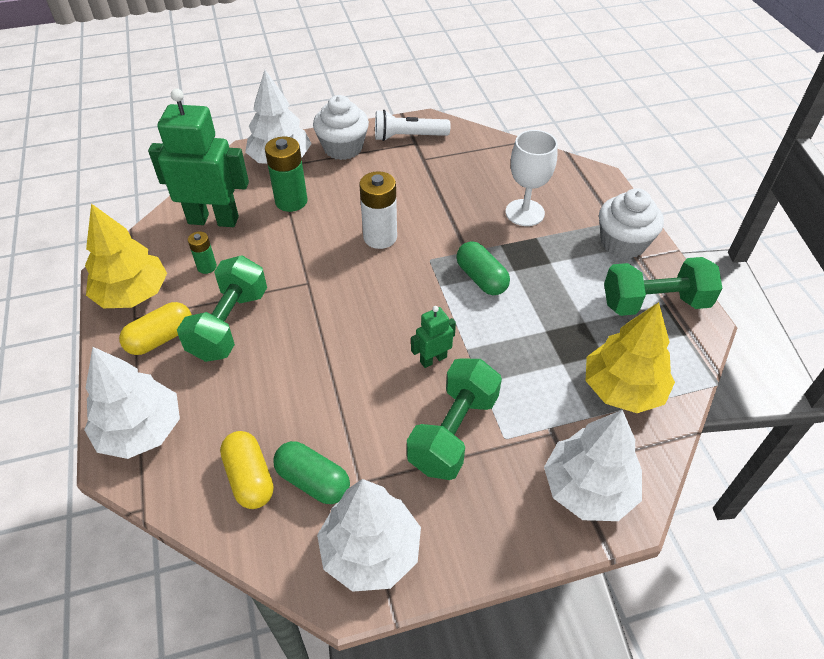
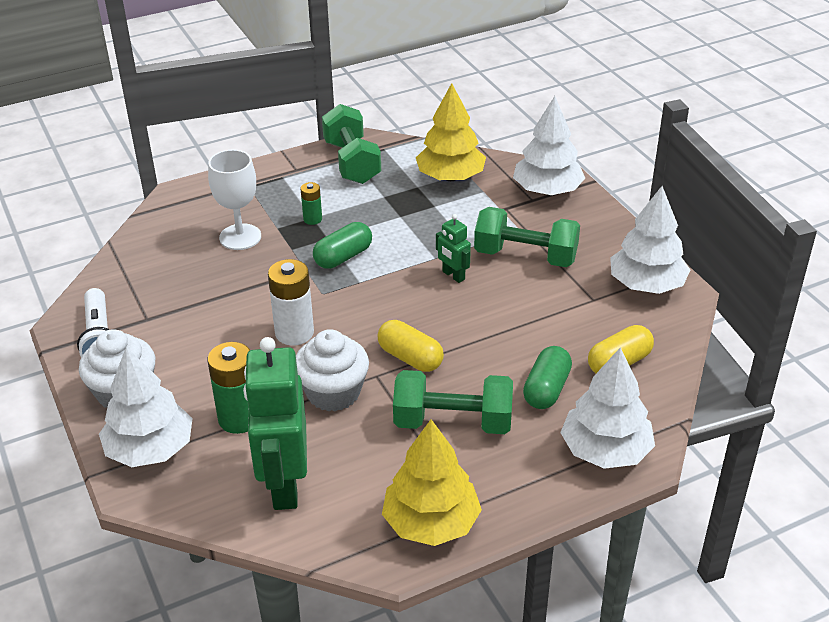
camera: 100 degrees left, 10 degrees down
yellow capsule [119,302,192,355] -> yellow capsule moved to [378,320,444,372]
green battery [188,231,217,274] -> green battery moved to [301,182,322,225]
green capsule [273,441,350,504] -> green capsule moved to [523,346,572,409]
white cupcake [599,188,664,259] -> white cupcake moved to [296,329,369,411]

